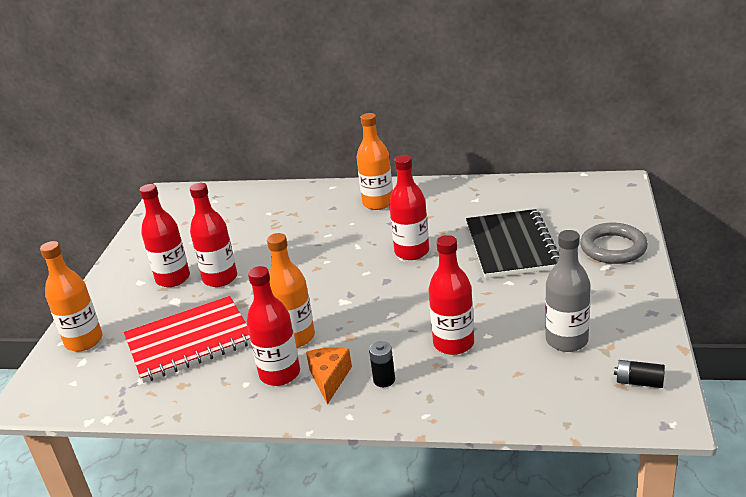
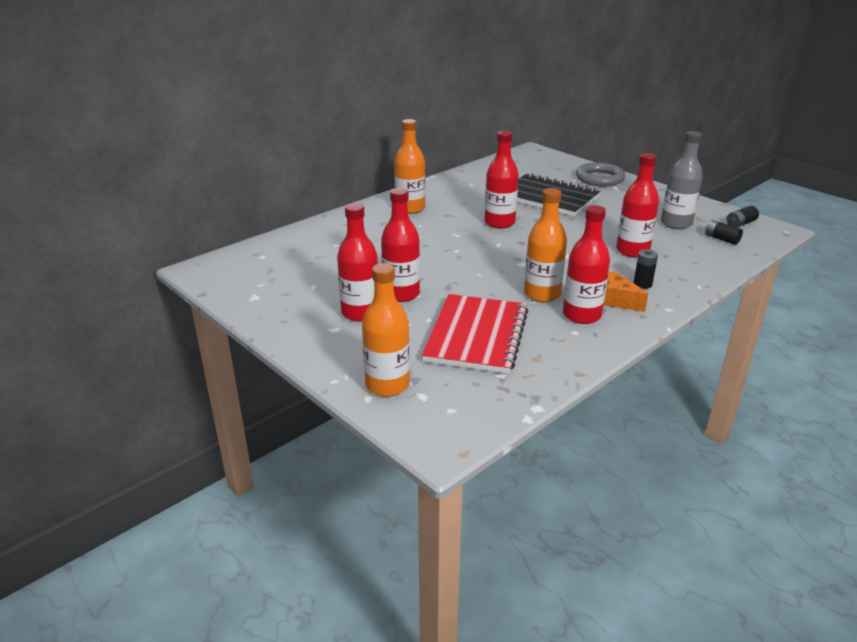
camera: 55 degrees left, 0 degrees up
none -> black battery [705,220,743,245]

